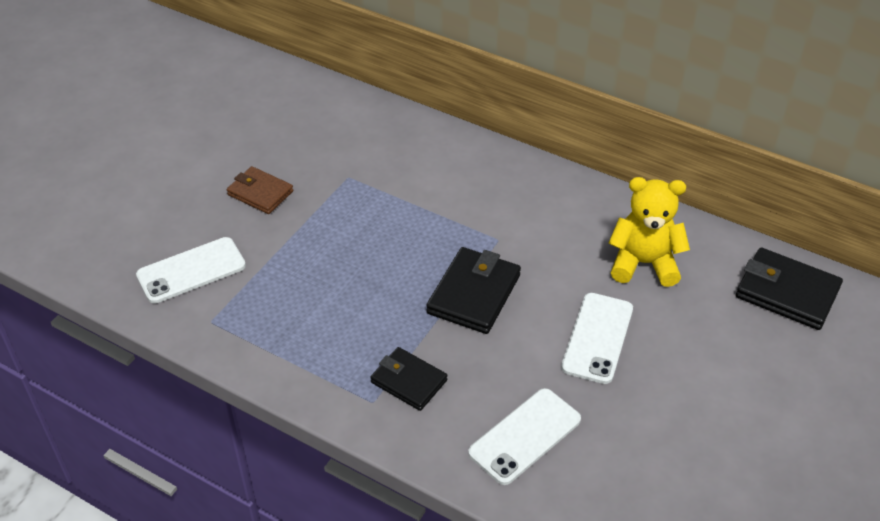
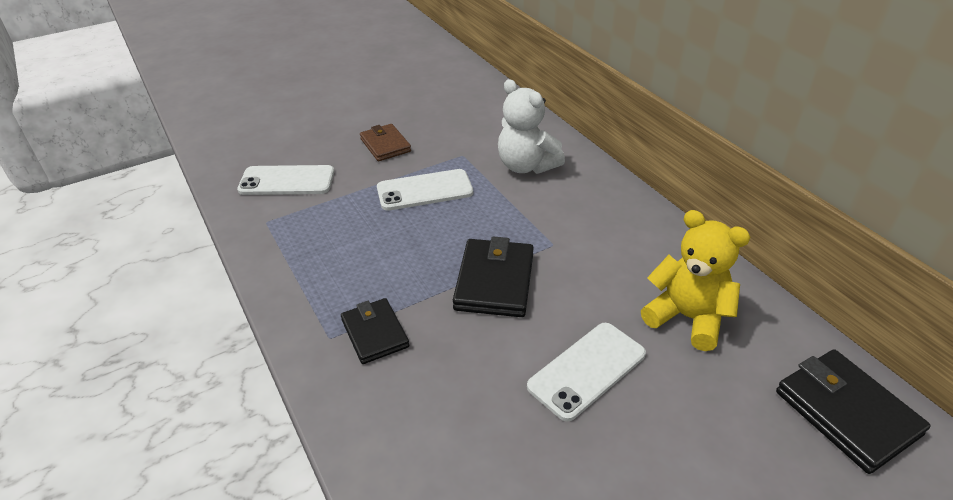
camera: 30 degrees right, 5 degrees down
black wallet [426,247,521,334] -> black wallet turned 45 degrees counterclockwise [453,236,534,317]
white phone [468,388,581,485] -> white phone moved to [377,169,473,211]
none -> white teddy bear [498,79,565,174]

